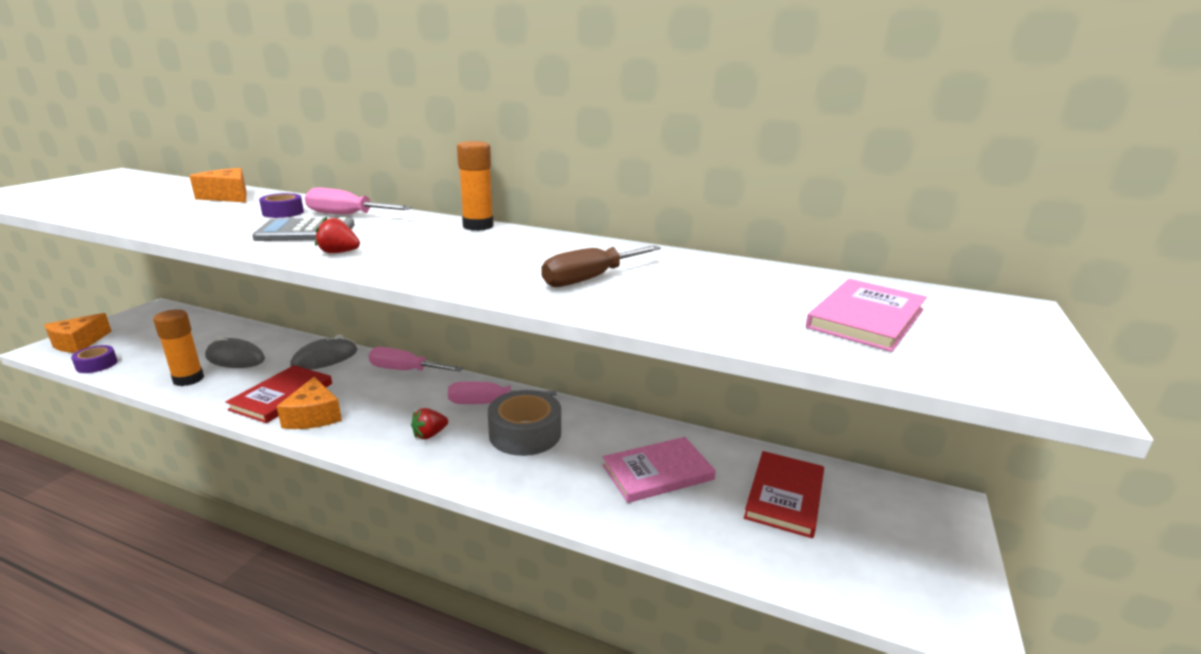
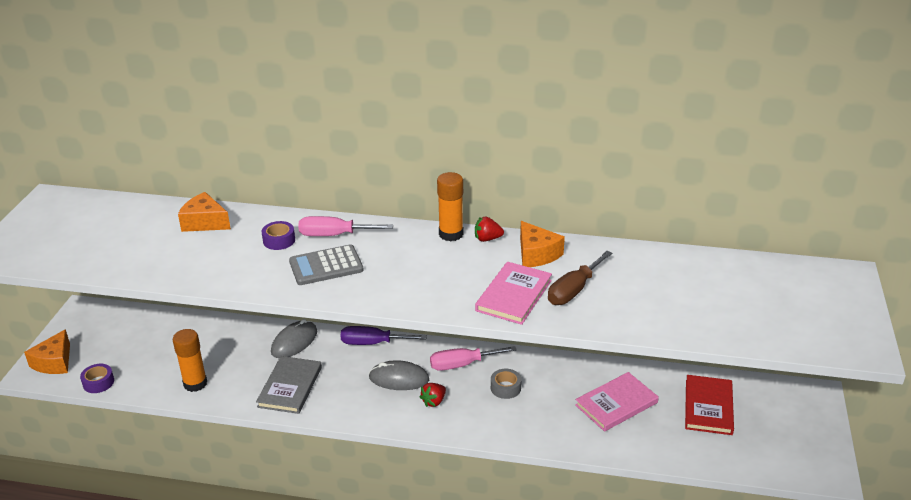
camera: 10 degrees left, 10 degrees up
grey mouse [205,336,265,368] -> grey mouse moved to [369,360,429,390]
red book [226,365,332,423] -> grey book [256,356,322,414]
orange cheese [277,377,342,429] -> orange cheese moved to [520,221,565,267]
red strawberry [315,216,360,253] -> red strawberry moved to [475,217,504,242]
pink screwdriver [369,347,463,372] -> purple screwdriver [341,326,427,345]
grey tape [488,390,561,456] -> grey tape [491,369,521,399], size x0.54
pink book [806,279,927,352] -> pink book moved to [475,262,552,325]

